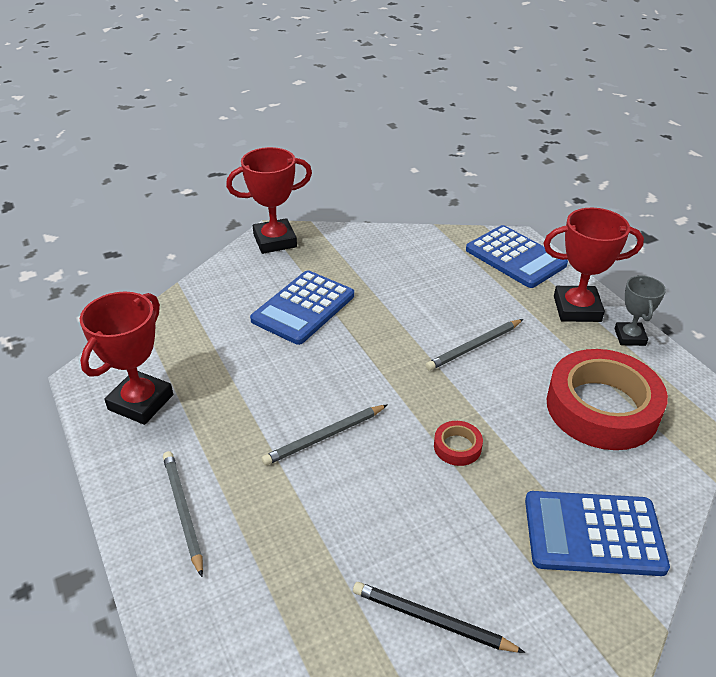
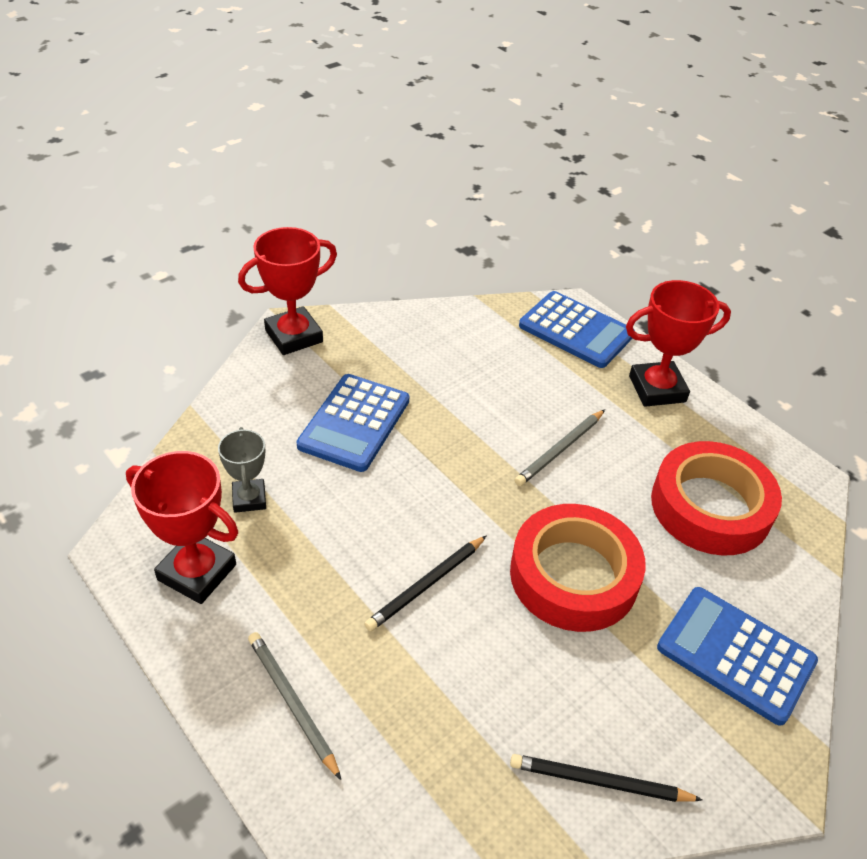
camera: 15 degrees left, 5 degrees up
red trophy [80,292,173,425] -> red trophy turned 75 degrees counterclockwise [126,451,238,604]
grey pencil [262,404,388,465] -> black pencil [364,536,486,631]
red tape [434,421,483,466] -> red tape [510,504,646,632], size x2.43
blue calculator [525,491,670,576] -> blue calculator turned 45 degrees clockwise [657,587,818,726]
grey trophy [615,275,666,346] -> grey trophy moved to [218,427,266,513]

